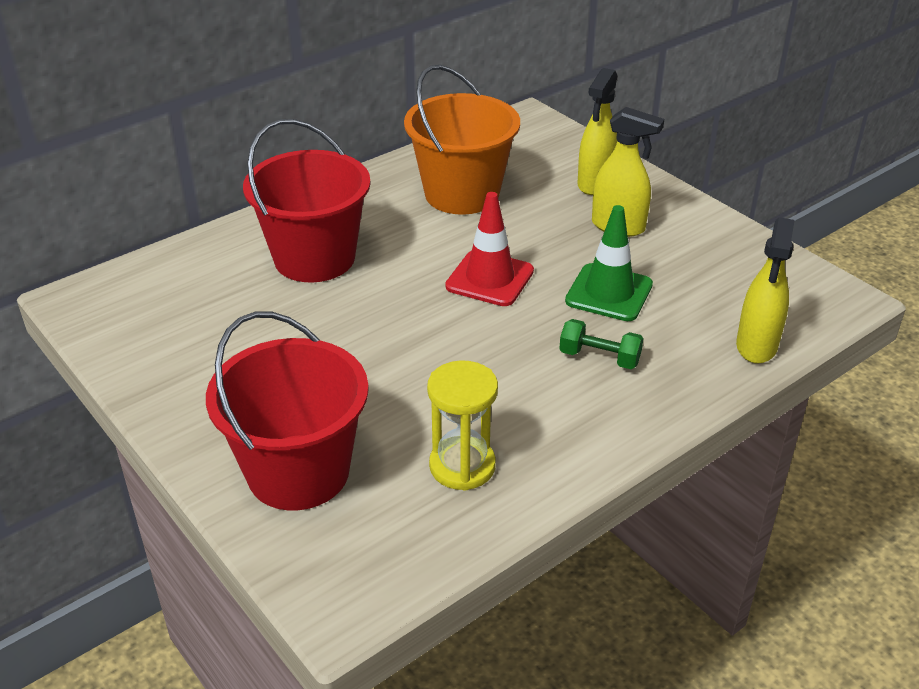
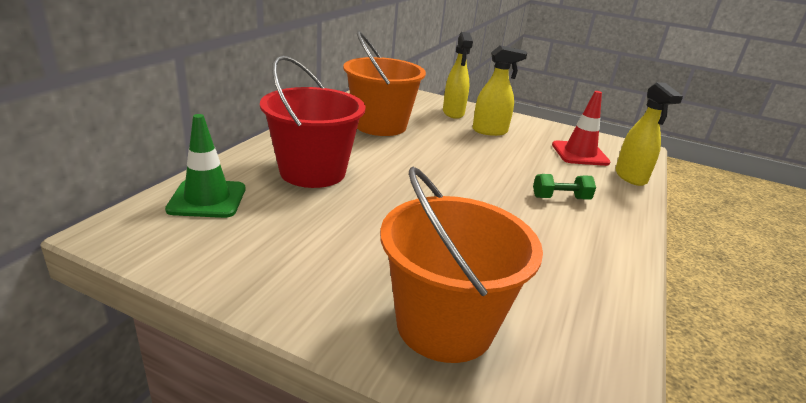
camera: 30 degrees left, 10 degrees down
red bucket [206,311,369,510] -> orange bucket [380,166,543,363]
yellow hourglass [427,361,498,491] -> none
red traffic cone [445,192,534,306] -> red traffic cone moved to [552,91,611,166]
green traffic cone [565,205,653,321] -> green traffic cone moved to [165,114,245,218]

